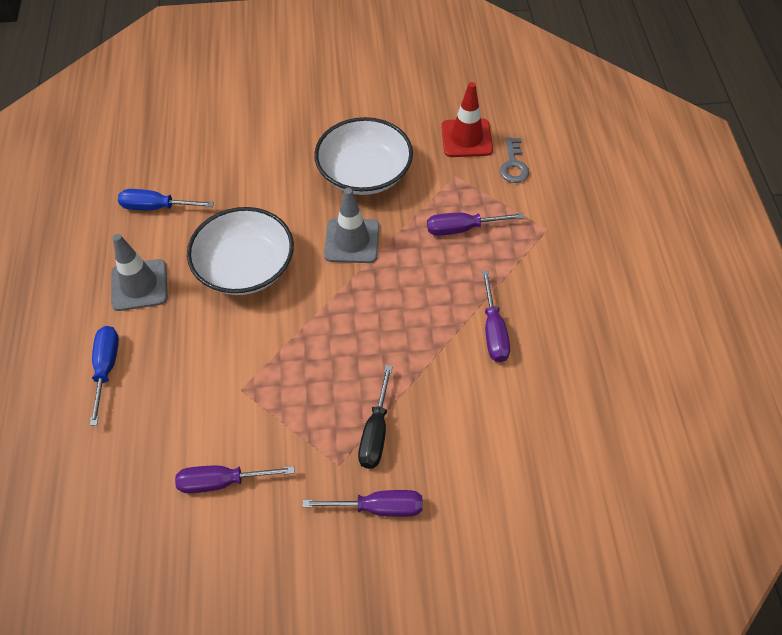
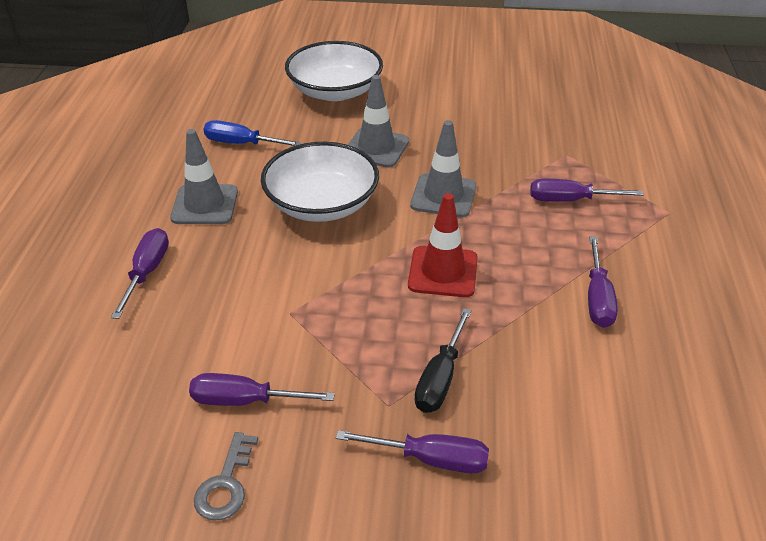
camera: 10 degrees right, 15 degrees down
blue screwdriver [90,326,119,426] -> purple screwdriver [111,228,169,319]
white bowl [314,117,413,195] -> white bowl moved to [285,41,383,101]
red traffic cone [441,82,493,157] -> red traffic cone moved to [408,193,478,297]
grey key [500,137,529,183] -> grey key moved to [194,432,258,521]
none -> grey traffic cone [348,75,409,168]

